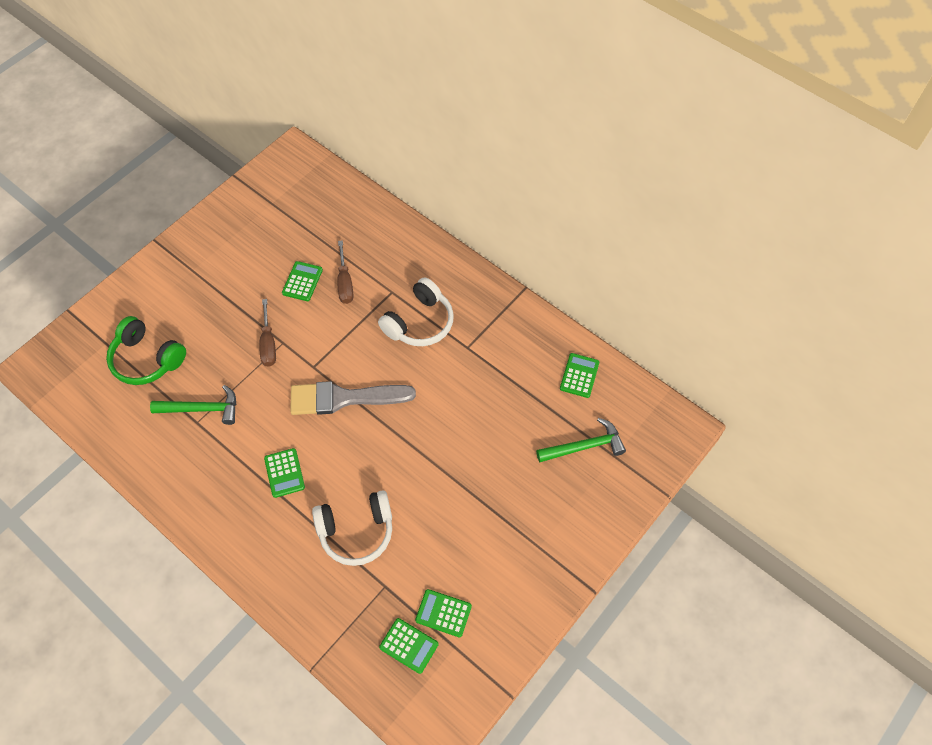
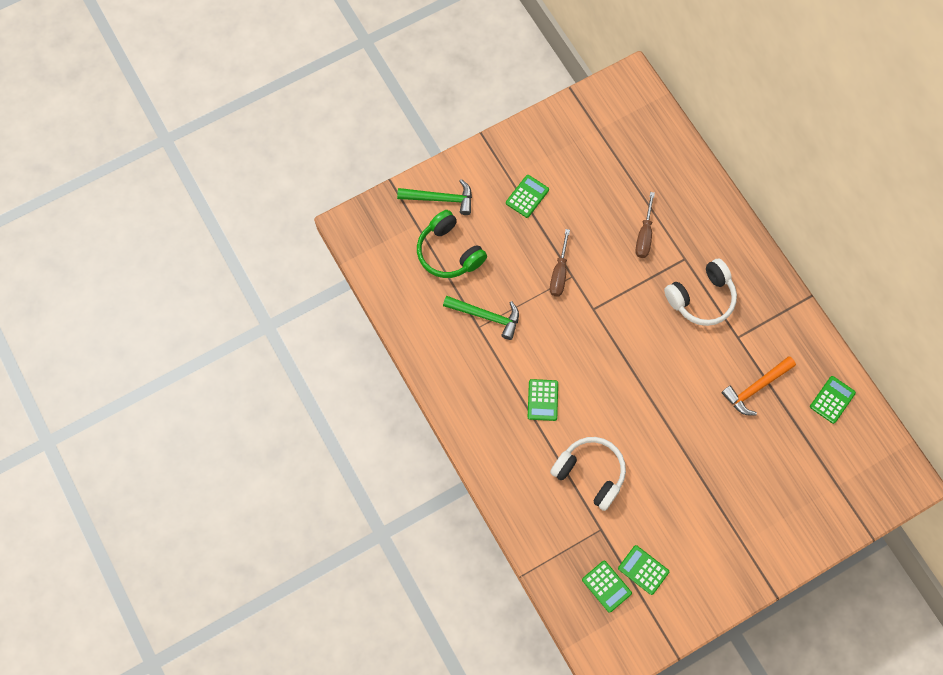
camera: 20 degrees right, 10 degrees up
green calculator [282,261,323,301] -> green calculator moved to [506,175,549,218]
grey brush [290,381,416,415] -> none
white headphones [312,490,392,566] -> white headphones turned 150 degrees counterclockwise [550,437,626,511]
green hammer [536,418,626,462] -> green hammer moved to [397,179,472,215]
none -> orange hammer [721,356,796,415]

